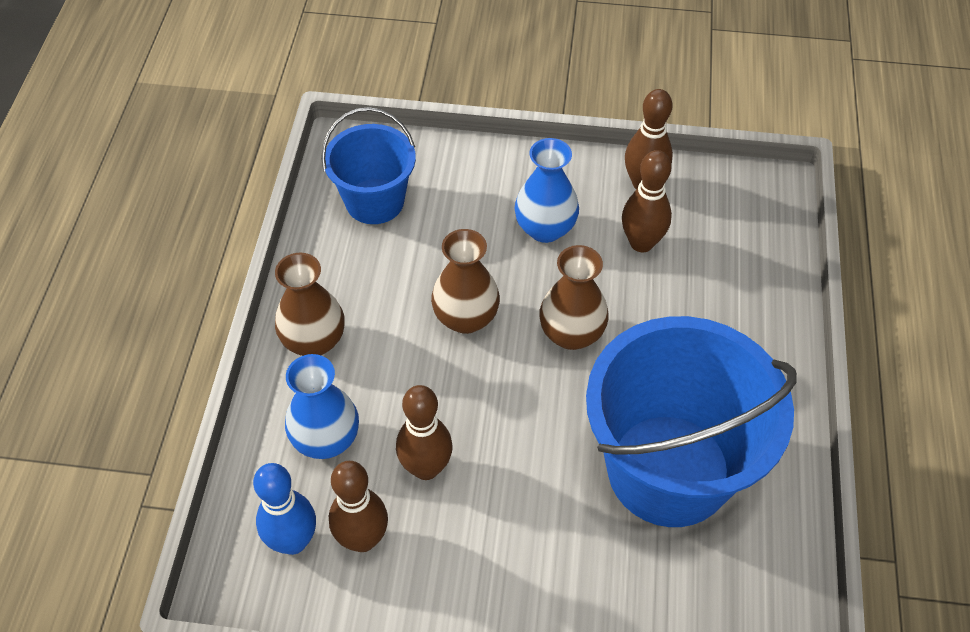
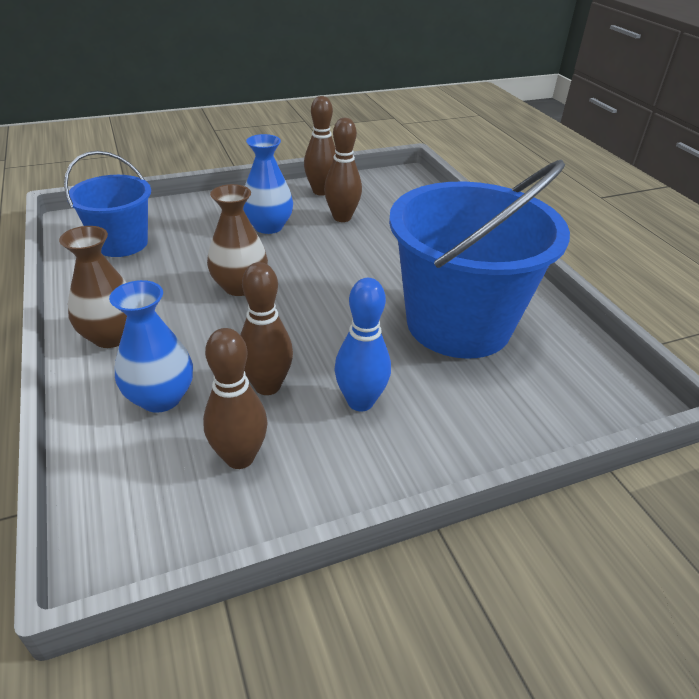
camera: 30 degrees left, 15 degrees down
blue bowling pin [253,463,316,555] -> blue bowling pin moved to [334,278,391,412]
brown vase [539,245,609,350] -> none

